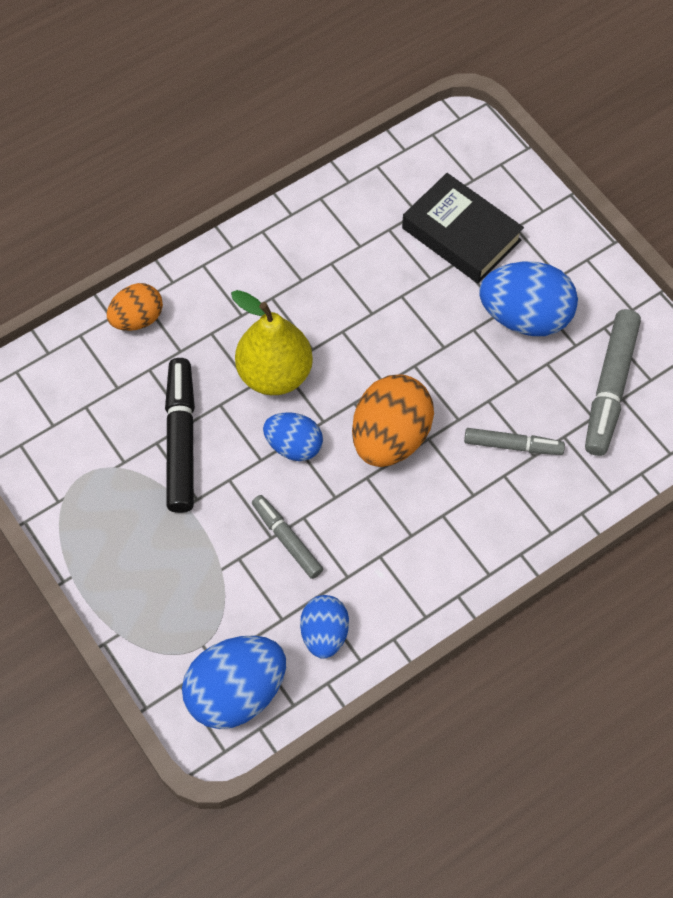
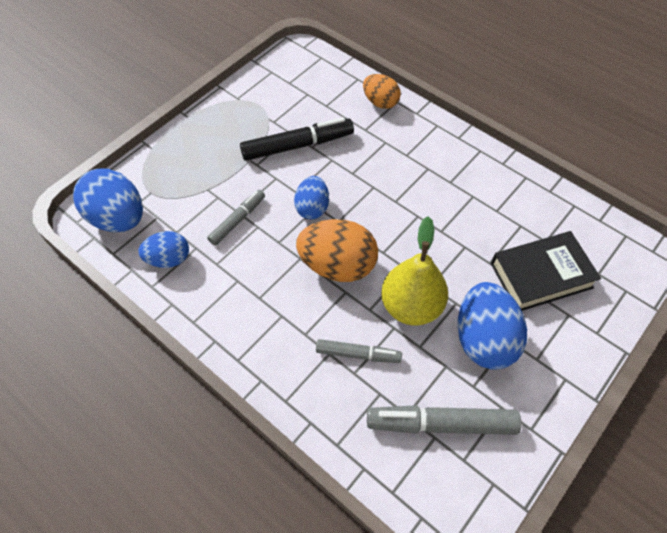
camera: 75 degrees right, 5 degrees down
yellow pear [231,290,313,395] -> yellow pear moved to [381,216,448,326]
black book [402,173,524,284] -> black book turned 45 degrees clockwise [491,231,601,311]
grey marker [464,428,565,455] -> grey marker turned 75 degrees counterclockwise [316,339,402,363]

